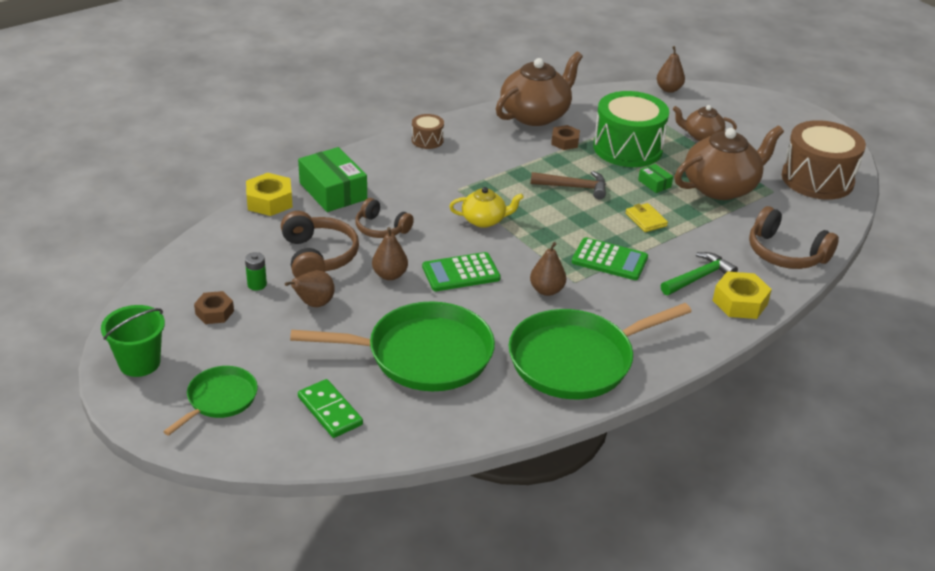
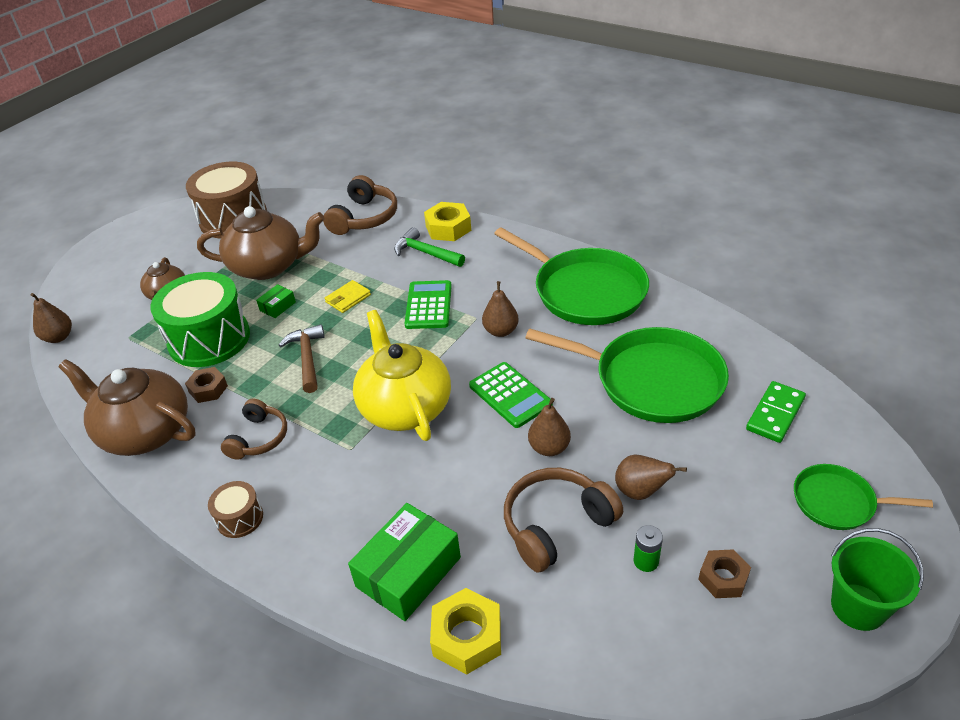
camera: 105 degrees left, 5 degrees up
green pan [290,301,495,391] -> green pan turned 135 degrees clockwise [525,327,729,423]
brown headphones [355,198,414,238] -> brown headphones moved to [221,399,287,460]
yellow teapot [449,187,524,228] -> yellow teapot [353,310,451,441], size x1.83
brown teapot [674,126,784,200] -> brown teapot turned 135 degrees clockwise [197,206,324,280]

